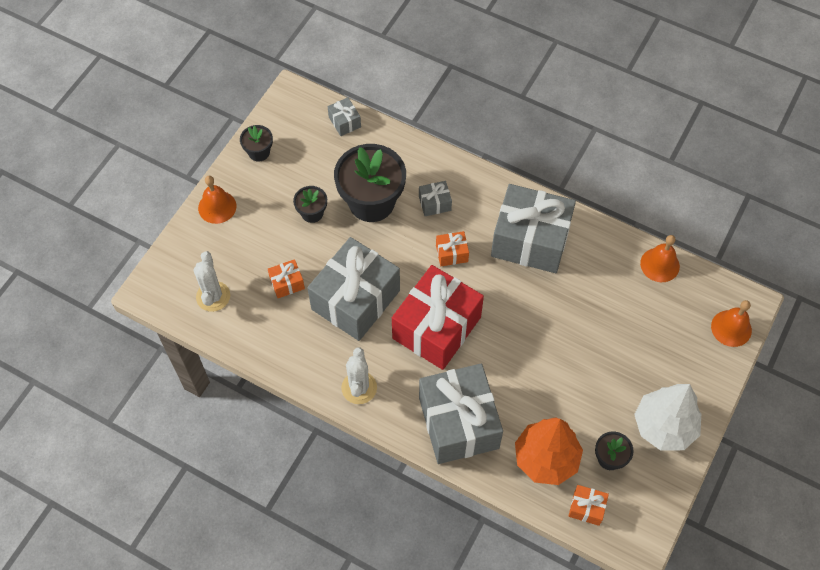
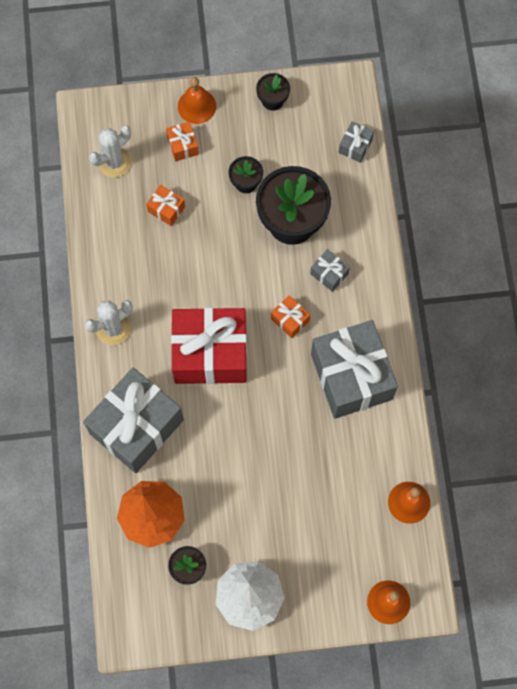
camera: 55 degrees right, 10 degrees up
grey gift [307,237,400,341] -> none
orange gift [568,485,609,526] -> orange gift moved to [166,122,199,161]

